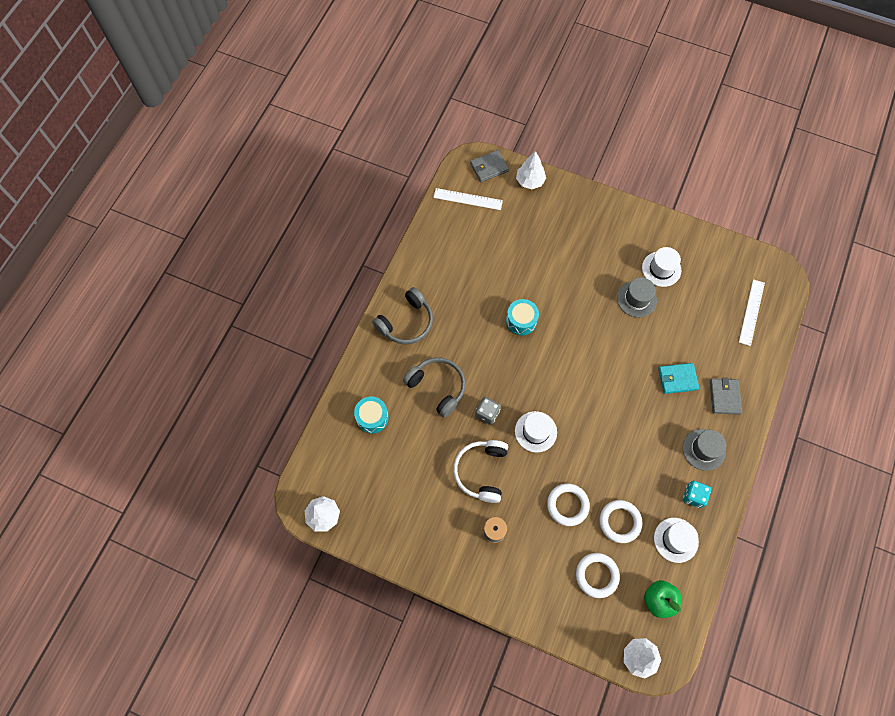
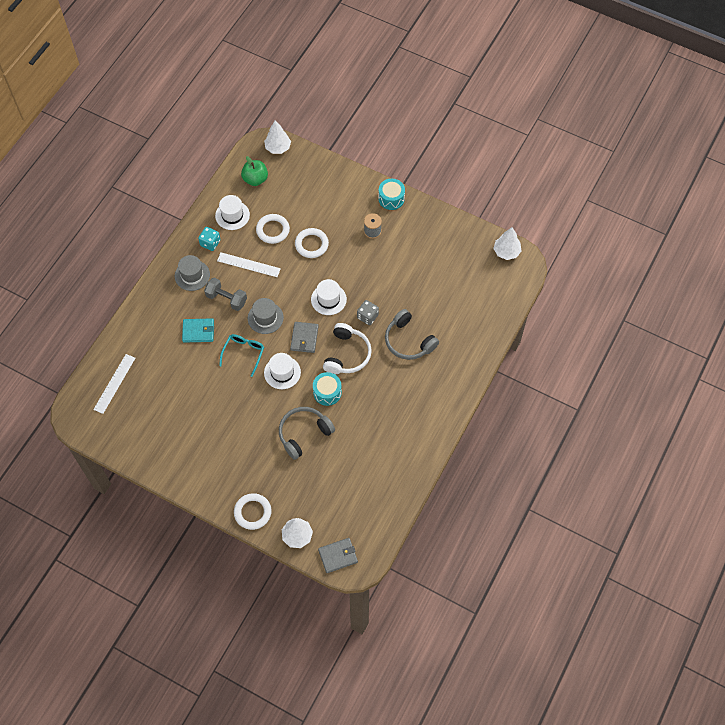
camera: 175 degrees left, 5 degrees down
turquoise drum [354,396,389,434] -> turquoise drum moved to [378,179,405,210]
grey headphones [372,287,433,344] -> grey headphones moved to [279,407,335,460]
white ruler [433,188,503,210] -> white ruler moved to [217,252,281,277]
white headphones [453,440,508,503] -> white headphones moved to [323,323,372,374]
white ring [576,553,620,598] -> white ring moved to [234,493,271,530]
grey hat [617,277,657,317] -> grey hat moved to [248,298,284,334]
white hat [642,247,681,287] -> white hat moved to [264,353,301,389]
grey wallet [710,378,742,414] -> grey wallet moved to [290,322,319,353]
none -> grey dumbbell [204,278,247,311]
none -> turquoise glasses [219,334,264,377]

